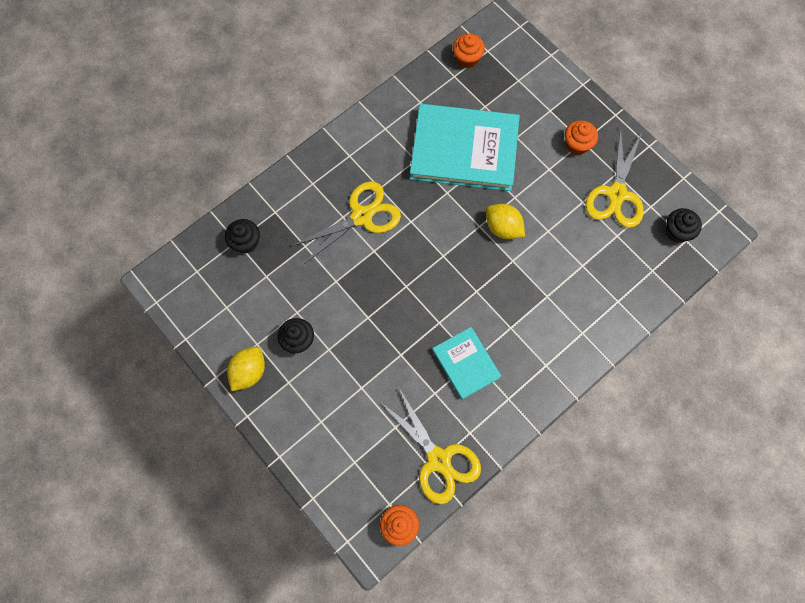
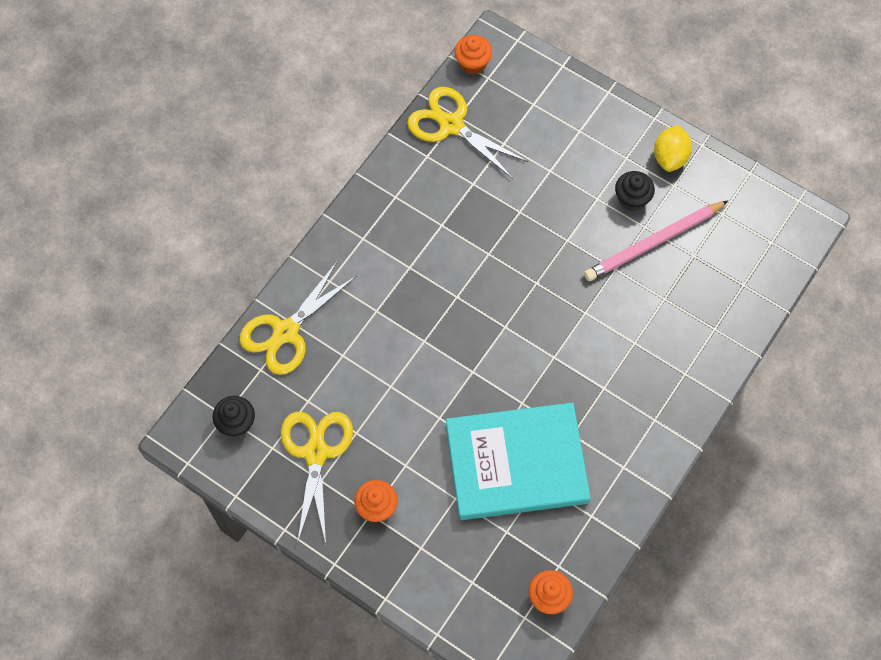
camera: 165 degrees right, 5 degrees down
black cupcake [225,219,260,254] -> none
yellow scissors [291,181,401,265] -> yellow scissors moved to [239,261,357,375]
turquoise book [432,327,501,400] -> none
yellow lemon [486,204,525,239] -> none
none -> pink pencil [584,201,728,281]

